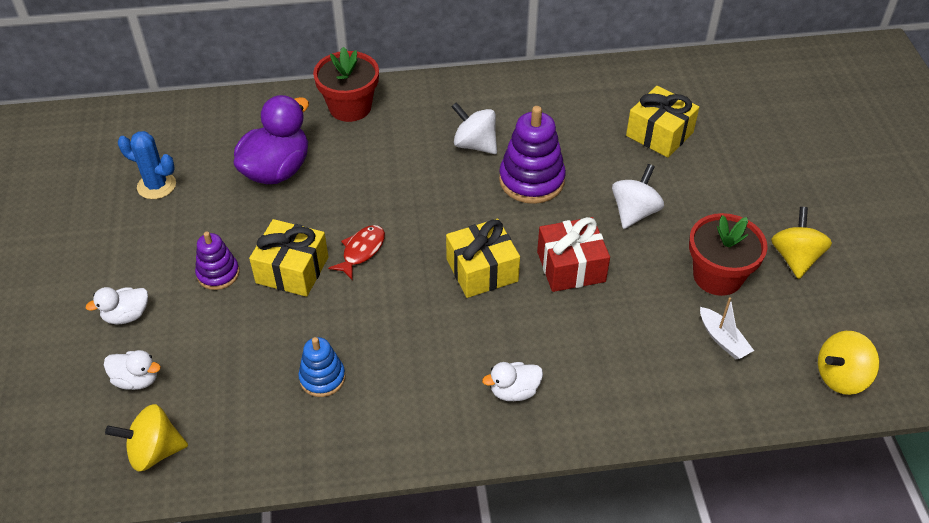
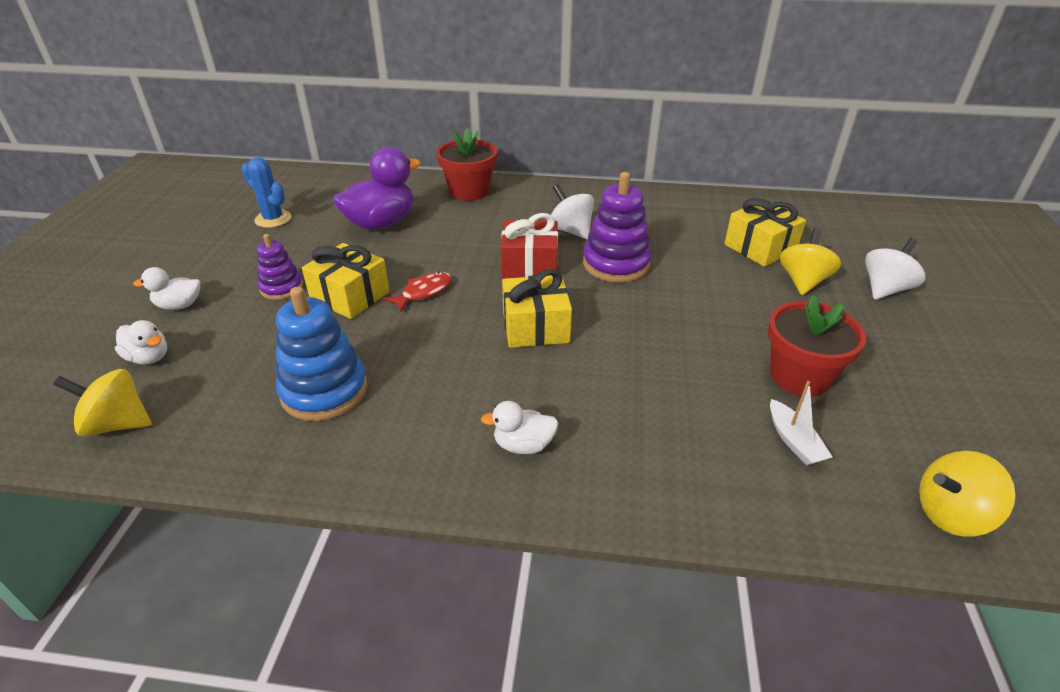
camera: 15 degrees right, 10 degrees down
blue stacking toy [298,337,346,397] -> blue stacking toy [276,287,368,421], size x1.68
red gift [537,217,610,292] -> red gift moved to [501,213,558,279]
white spinning top [612,164,664,229] -> white spinning top moved to [865,238,925,300]
yellow spinning top [771,207,832,279] -> yellow spinning top moved to [780,228,841,295]

